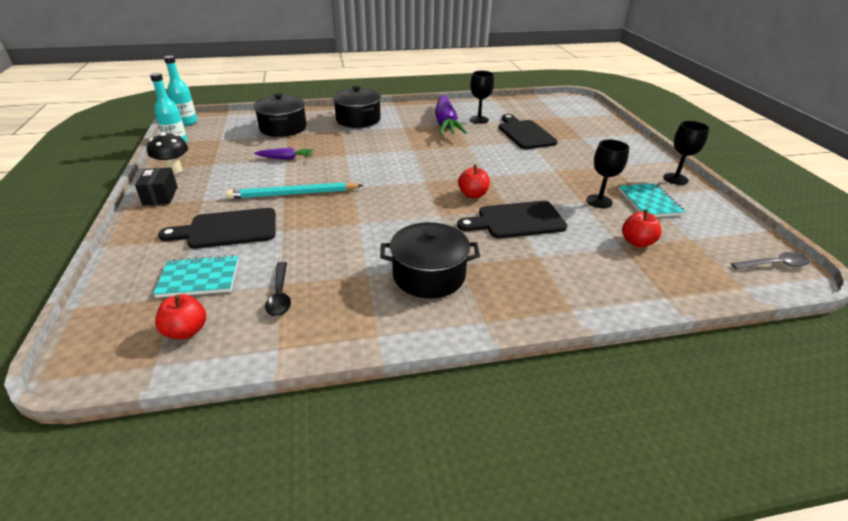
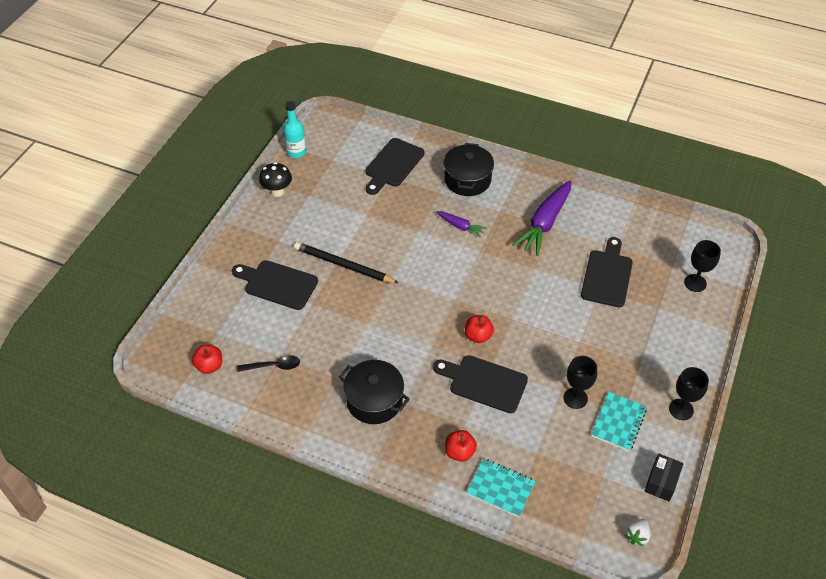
camera: 35 degrees right, 15 degrees up
black box [135,167,178,206] -> black box moved to [644,453,683,501]
turquoise notebook [153,255,239,298] -> turquoise notebook moved to [467,458,536,517]
turquoise bottle [164,56,197,125] -> none
turquoise pencil [226,182,364,199] -> black pencil [294,242,399,283]
black pot [254,93,307,137] -> black cutting board [365,138,425,195]
purple carrot [254,147,314,160] -> purple carrot moved to [436,211,487,238]
black spoon [265,262,291,316] -> black spoon turned 120 degrees counterclockwise [237,355,300,372]
black goblet [470,71,494,124] -> black goblet moved to [684,240,721,292]
red apple [622,209,662,247] -> red apple moved to [445,430,477,462]
grey spoon [731,252,811,269] -> white strawberry [625,519,650,546]

